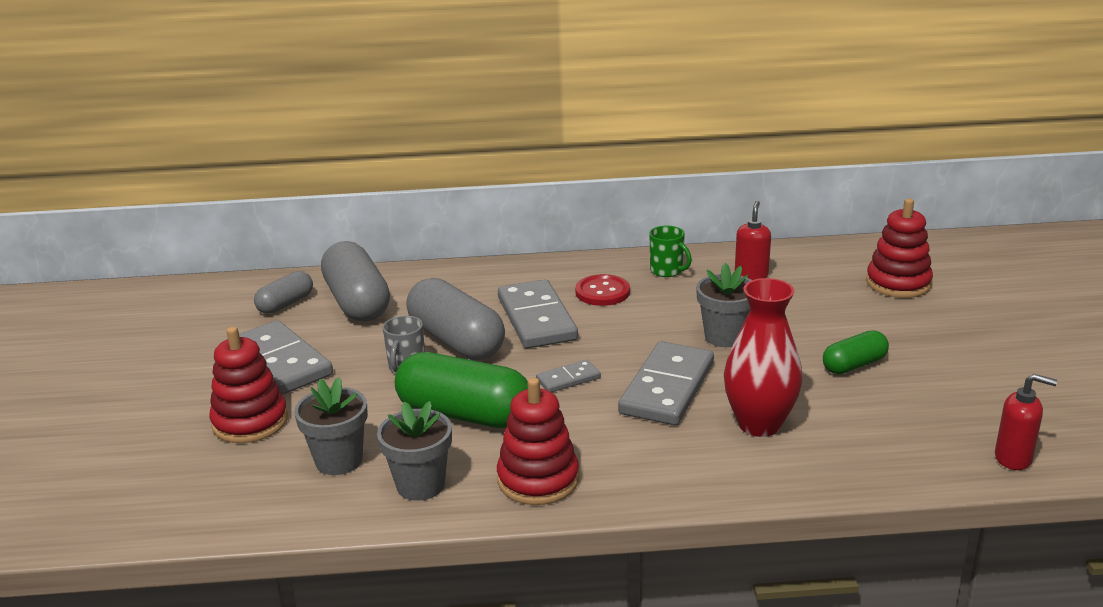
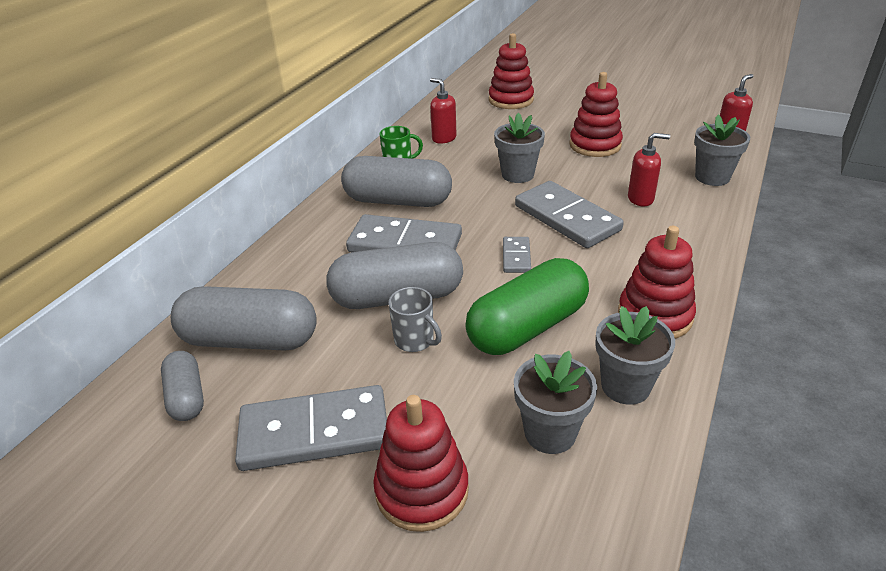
camera: 60 degrees left, 10 degrees up
red button [575,274,630,306] -> grey capsule [341,156,452,207]
red vase [724,278,803,437] -> red soap dispenser [628,133,670,206]
green capsule [823,330,889,374] -> red stacking toy [569,72,623,157]
none -> grey flower pot [694,115,750,186]

